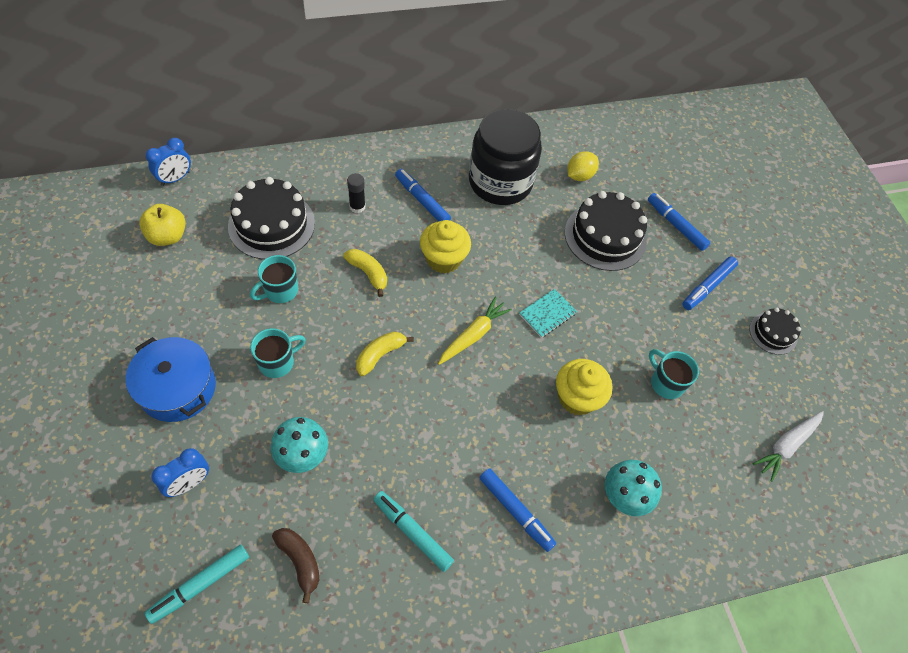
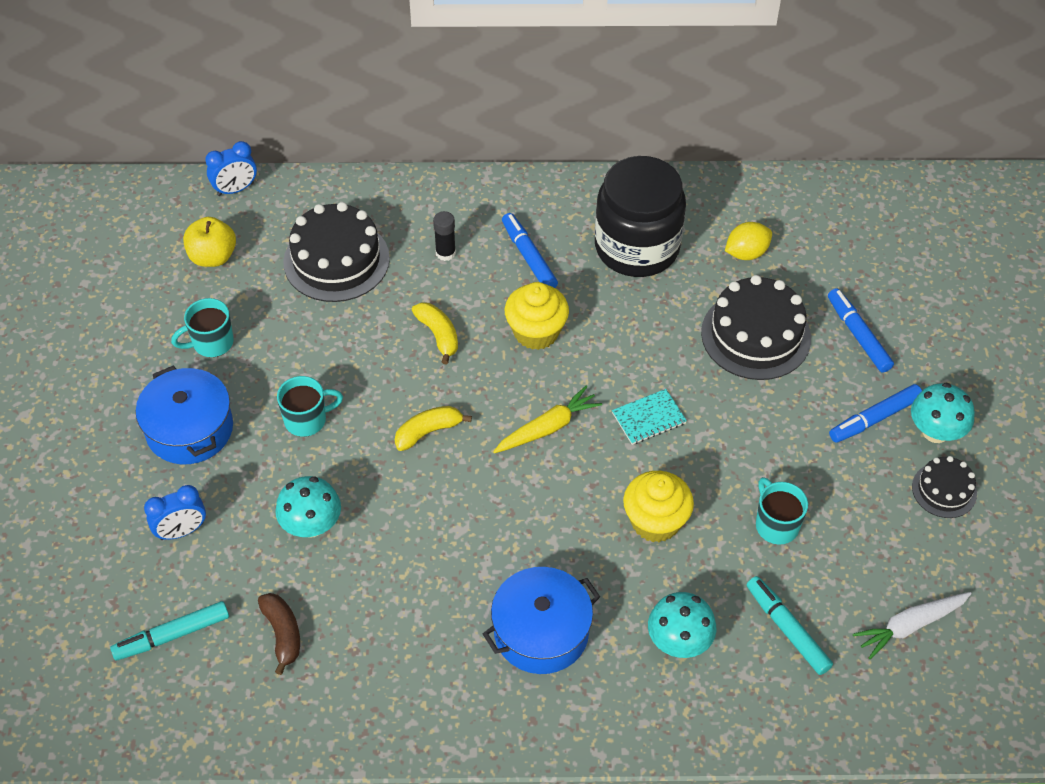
camera: 20 degrees right, 5 degrees down
turquoise mug [250,255,298,303] -> turquoise mug moved to [171,298,234,357]
turquoise marker [373,491,454,572] -> turquoise marker moved to [746,576,833,675]
blue marker [479,468,556,552] -> blue pot [483,567,600,674]
none -> turquoise mushroom [911,383,975,443]

